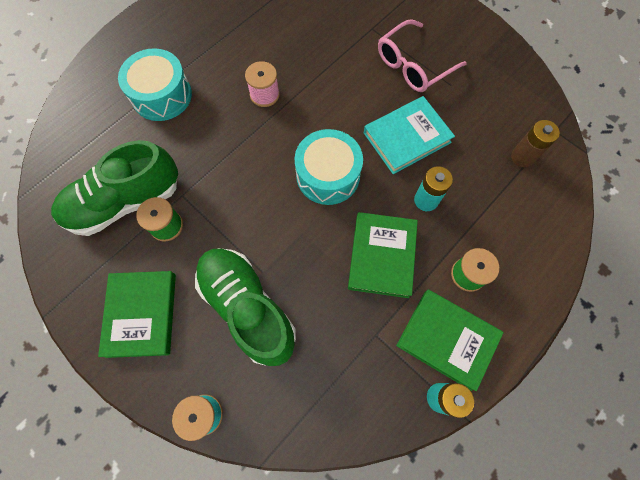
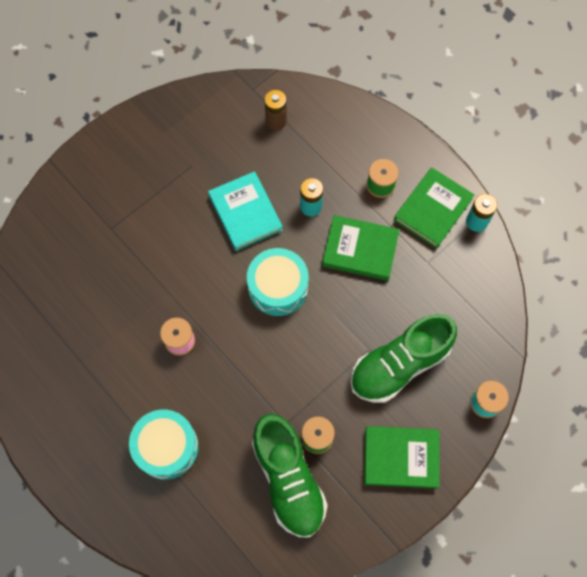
camera: 85 degrees left, 0 degrees up
pink glasses [378,19,467,92] -> none

